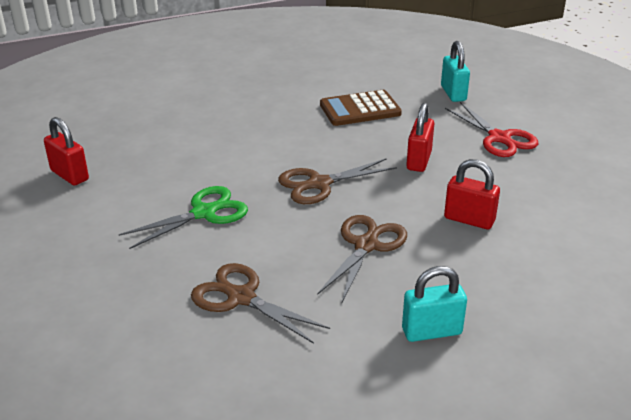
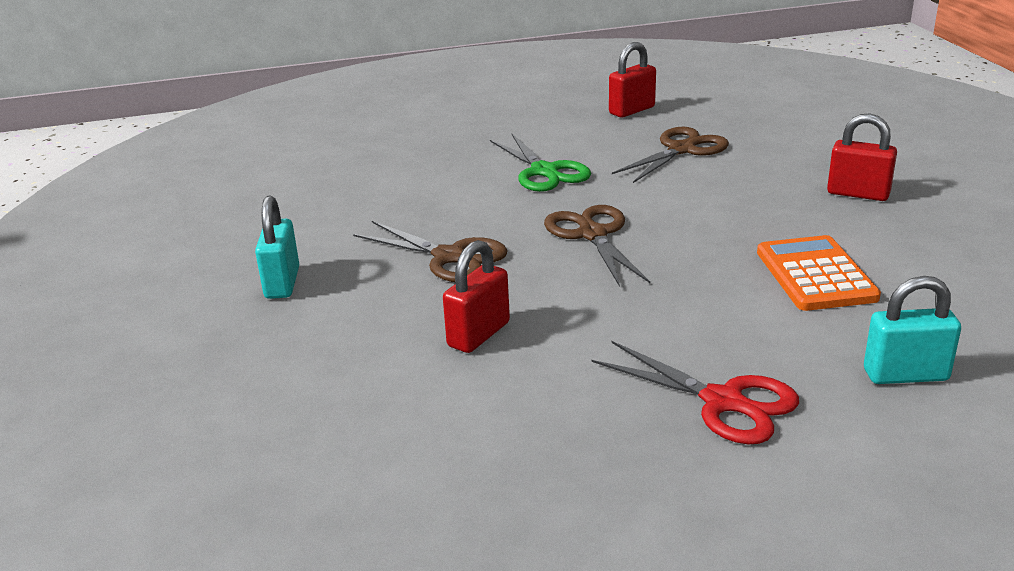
camera: 100 degrees right, 5 degrees down
brown scissors [191,263,330,344] -> brown scissors moved to [612,127,729,183]
brown calculator [320,90,402,126] -> orange calculator [757,235,881,311]
red padlock [406,103,434,172] -> red padlock moved to [827,113,897,201]
red scissors [445,102,538,157] -> red scissors turned 120 degrees counterclockwise [591,341,799,445]

